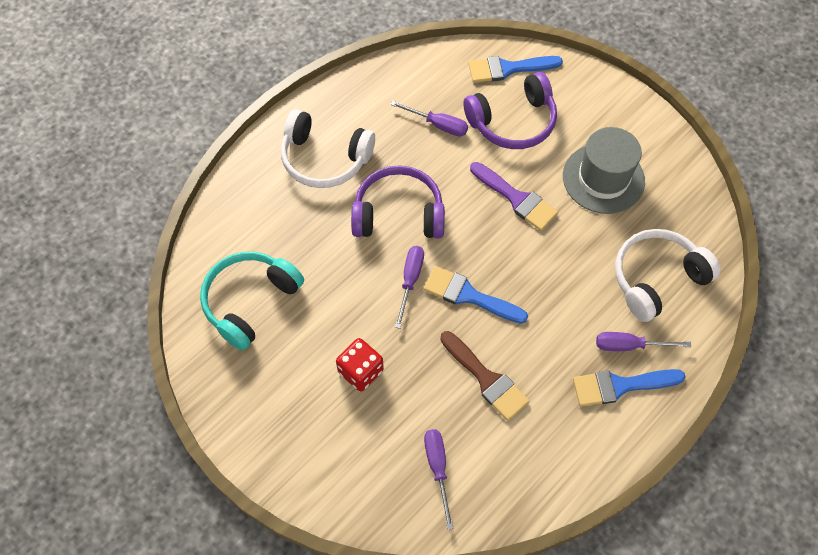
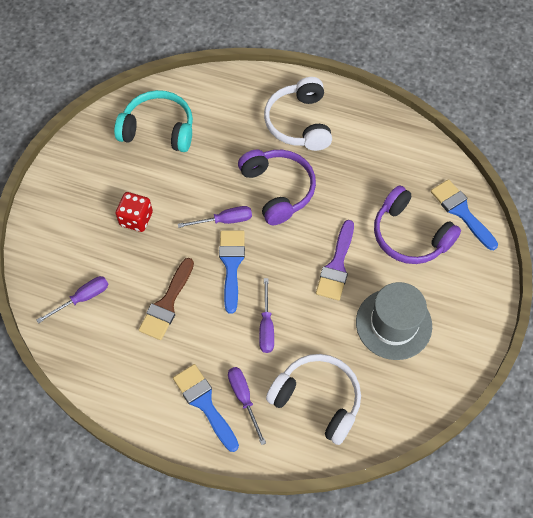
camera: 65 degrees right, 0 degrees up
purple screwdriver [390,101,468,136] -> purple screwdriver moved to [259,278,274,353]

